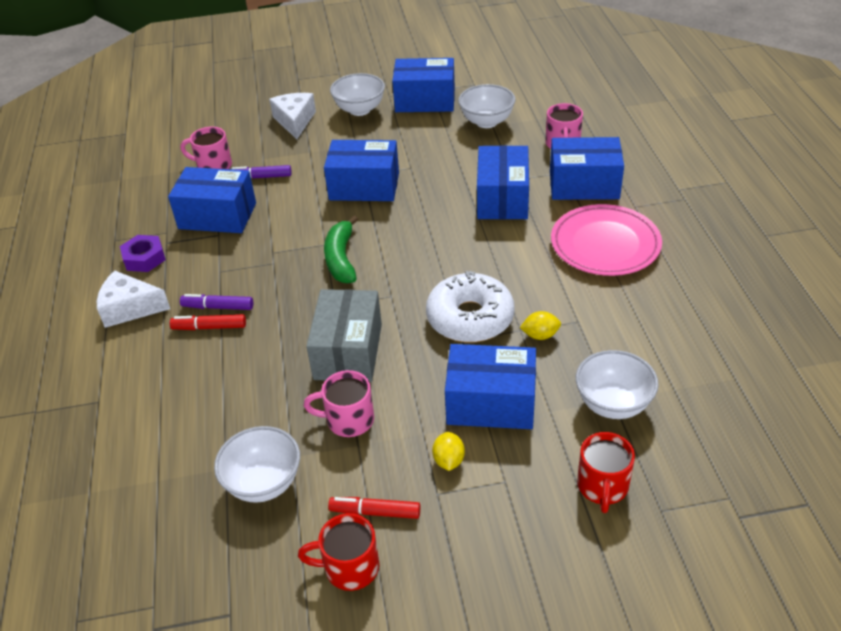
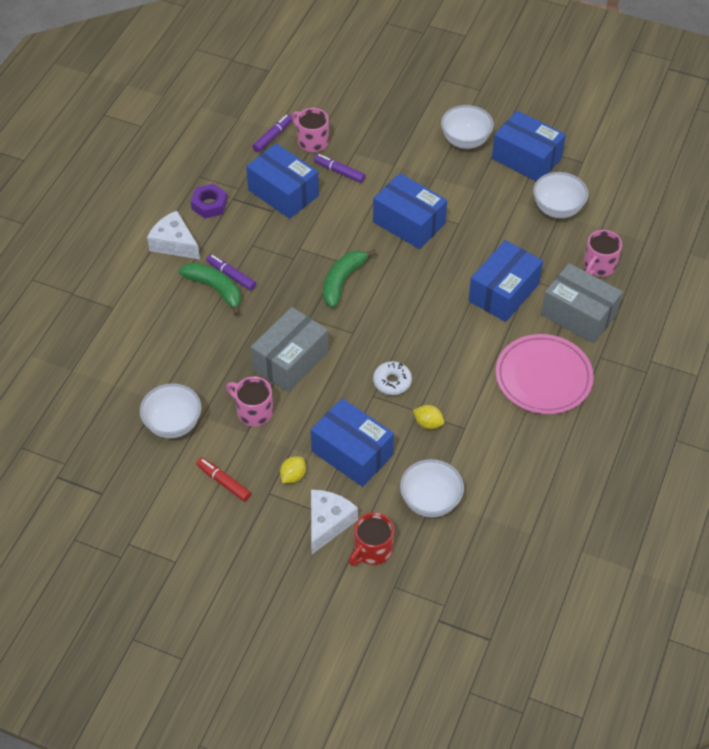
camera: 30 degrees right, 10 degrees up
red marker [170,314,246,330] -> green banana [179,263,241,316]
white cheese [269,93,316,139] -> white cheese moved to [311,490,358,554]
red mug [298,513,379,591] -> none
white donut [426,271,515,343] -> white donut [373,361,412,395], size x0.53
blue box [550,137,624,200] -> grey box [541,263,623,344]
none -> purple marker [252,114,292,152]

